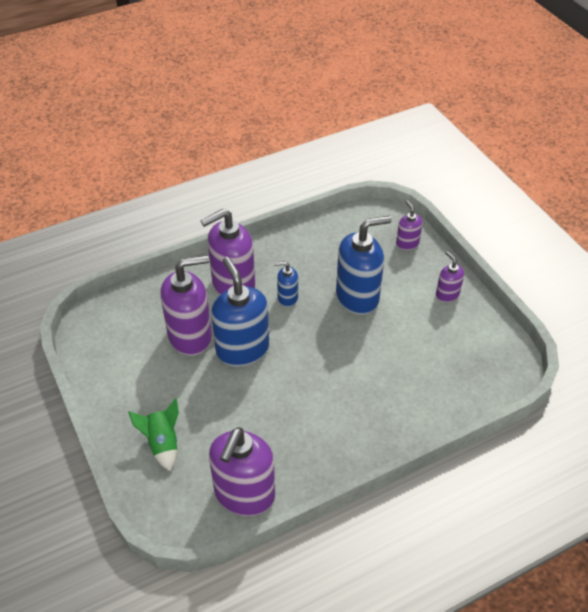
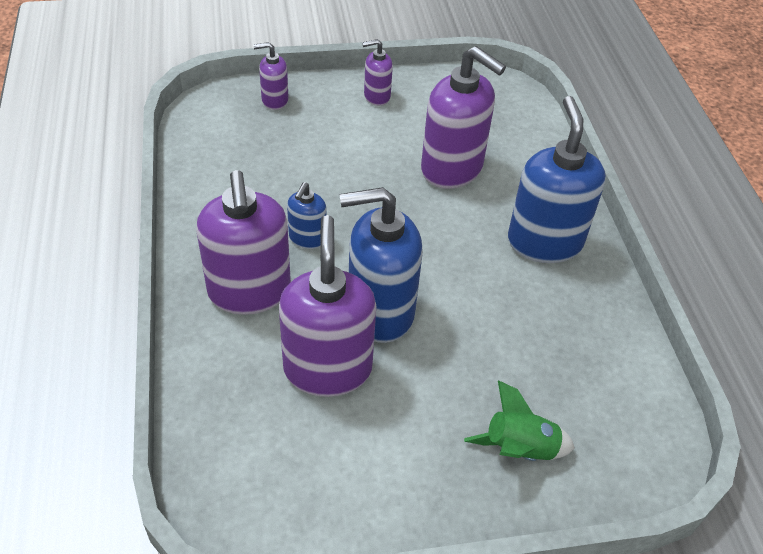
camera: 75 degrees left, 0 degrees up
purple soap dispenser [209,427,275,516] -> purple soap dispenser moved to [421,46,506,189]
blue soap dispenser [336,215,392,315] -> blue soap dispenser moved to [508,96,606,263]

